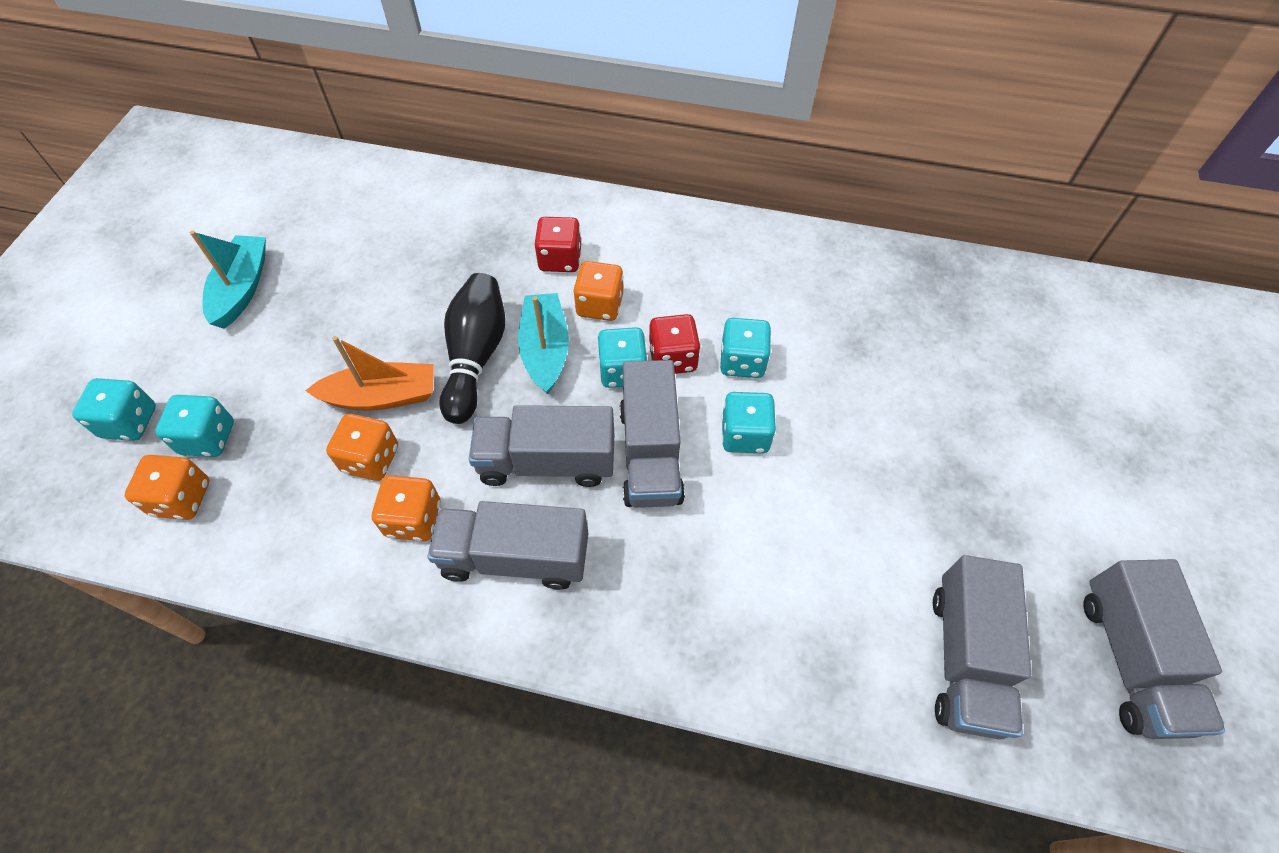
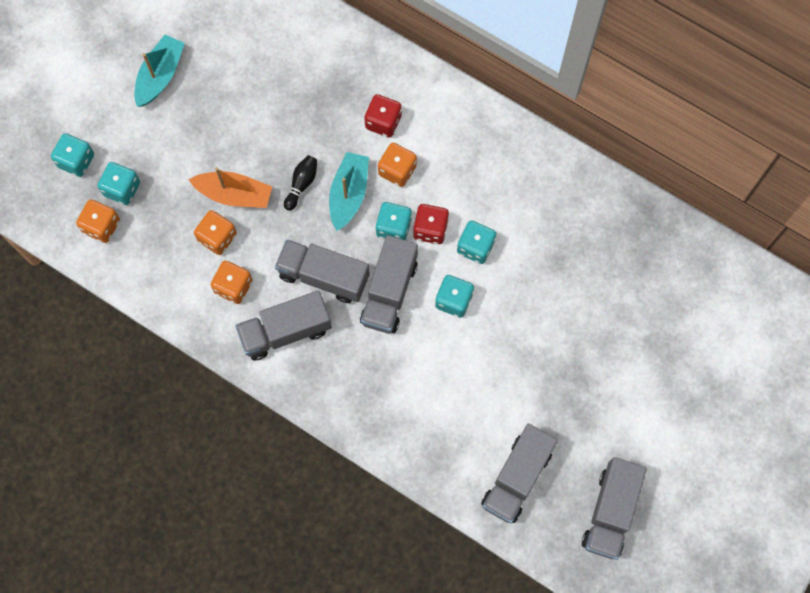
camera: 20 degrees right, 15 degrees up
grey truck [427,501,588,590] -> grey truck turned 45 degrees counterclockwise [235,290,332,361]
black bowling pin [439,273,505,424] -> black bowling pin [284,155,317,211], size x0.54

